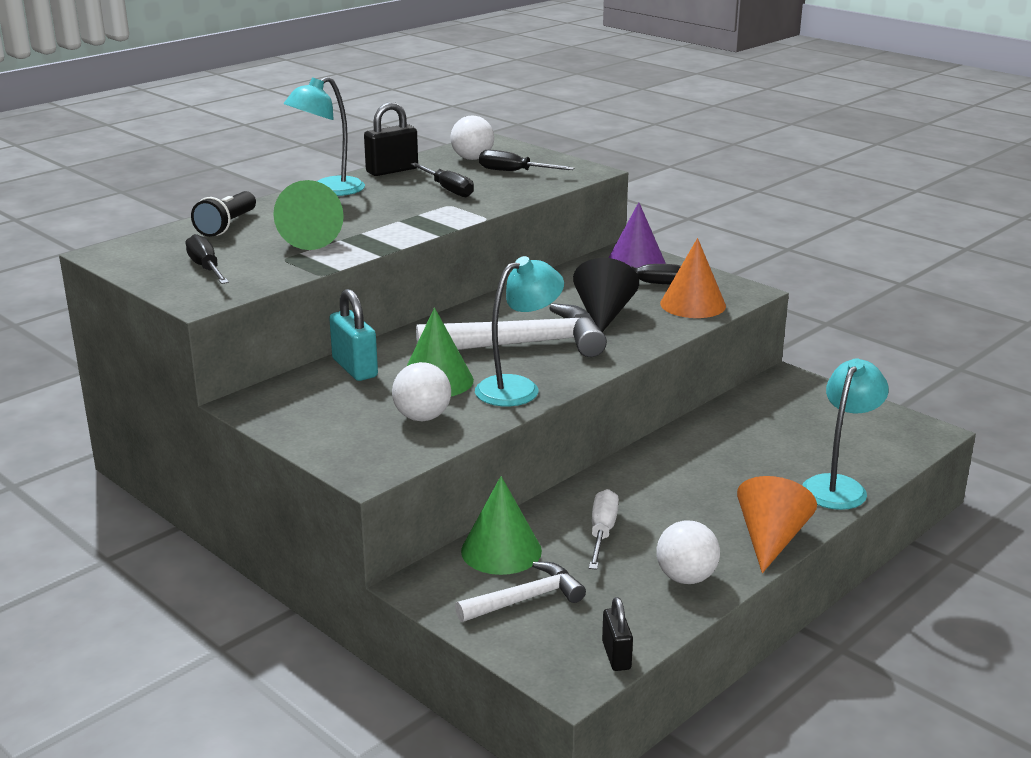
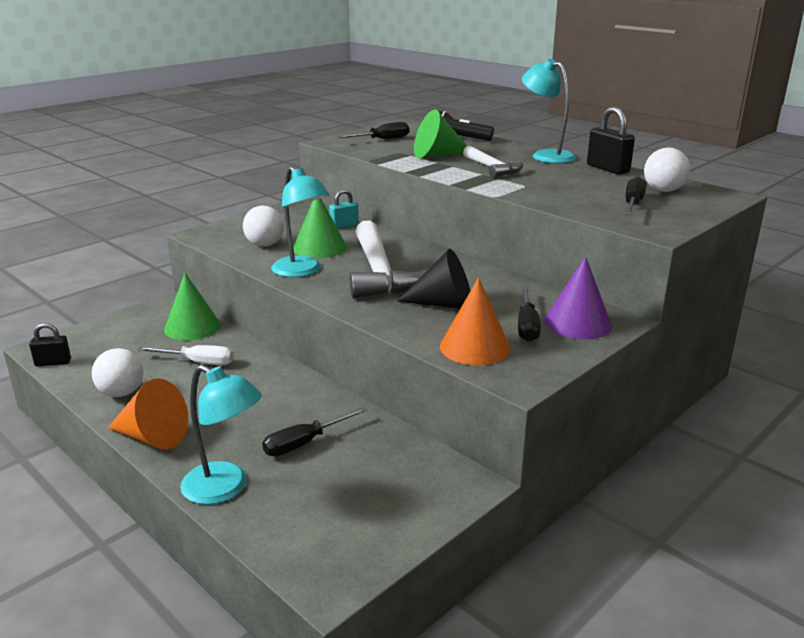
camera: 90 degrees right, 0 degrees up
turquoise padlock [329,289,378,381] -> turquoise padlock [329,189,359,229], size x0.64
black screwdriver [411,163,474,197] -> black screwdriver moved to [262,407,367,456]
white hammer [455,562,586,622] -> white hammer moved to [463,146,523,178]

